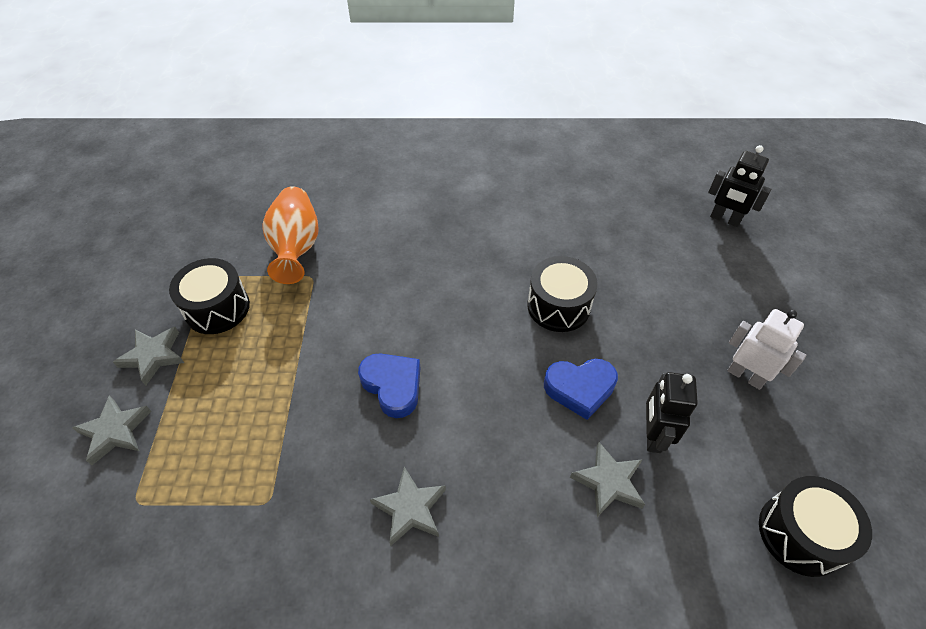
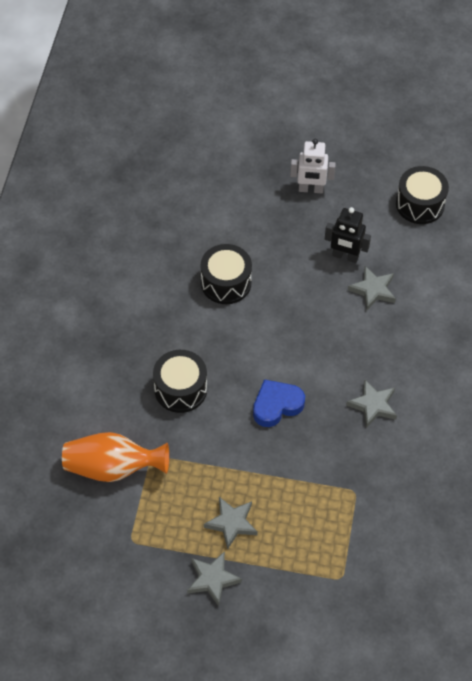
camera: 80 degrees left, 5 degrees up
grey star [72,395,151,465] -> grey star moved to [204,497,258,549]
black drum [169,258,250,334] -> black drum moved to [153,350,207,413]
blue heart [544,359,618,420] -> none
black robot [708,145,771,227] -> none
white robot [727,309,806,390] -> white robot turned 135 degrees counterclockwise [290,139,336,193]

